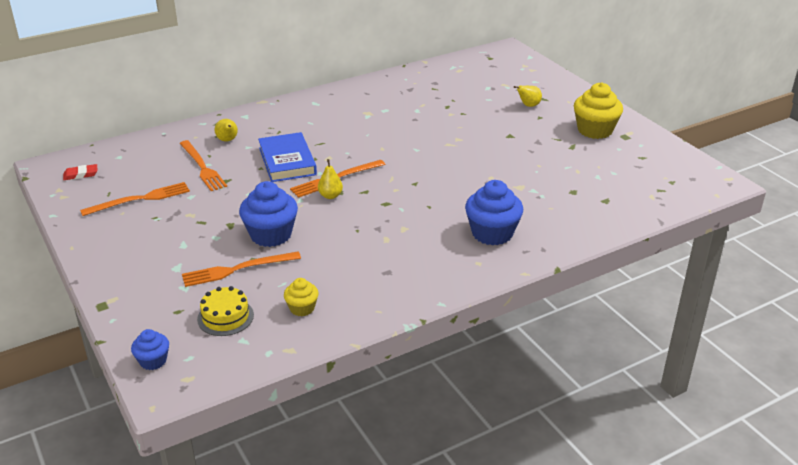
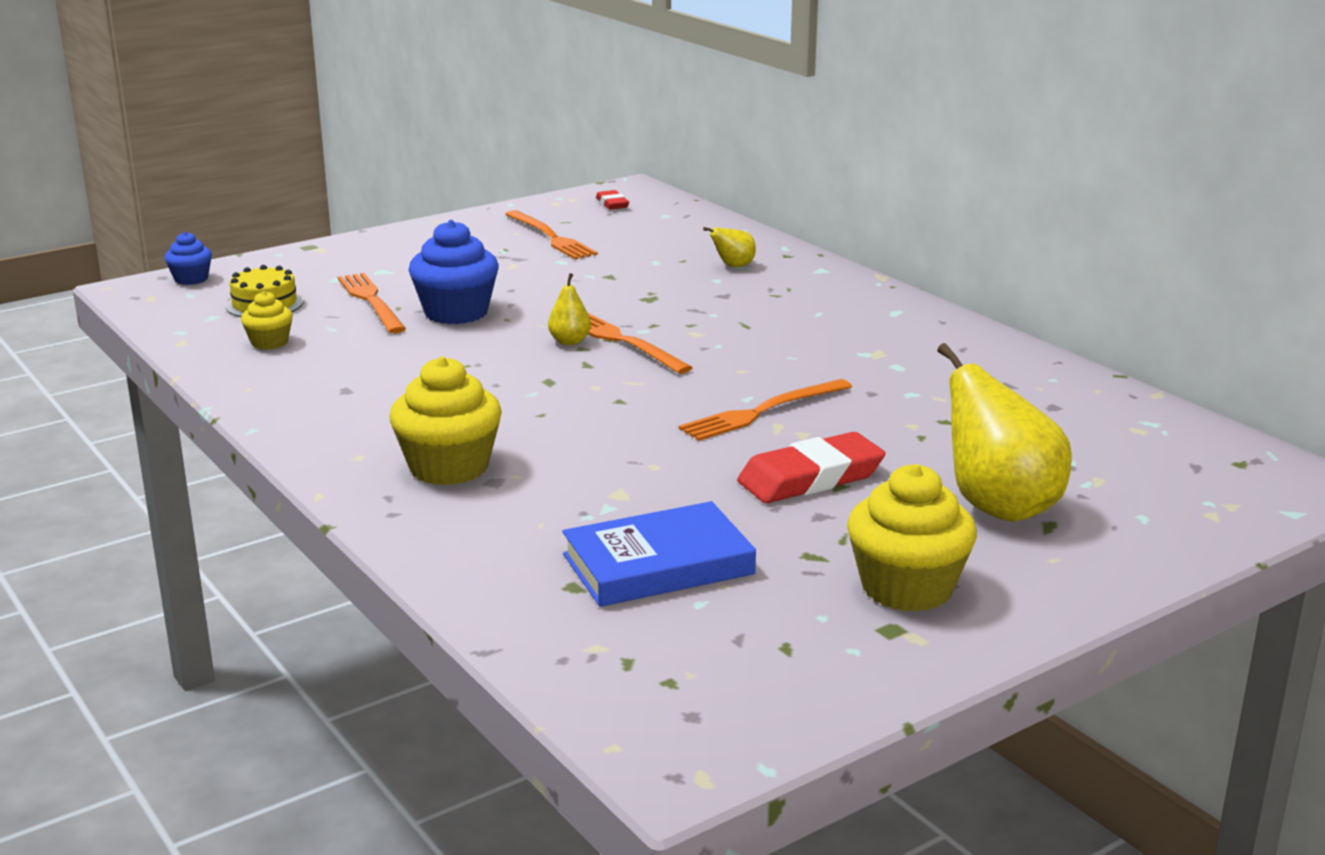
camera: 85 degrees right, 10 degrees down
orange fork [179,140,227,191] -> orange fork moved to [679,379,852,441]
blue book [258,132,317,182] -> blue book moved to [562,501,756,607]
blue cupcake [465,180,523,245] -> yellow cupcake [389,356,502,486]
yellow pear [514,86,542,107] -> yellow pear [937,343,1072,522], size x2.17
none -> red eraser [737,432,885,503]

